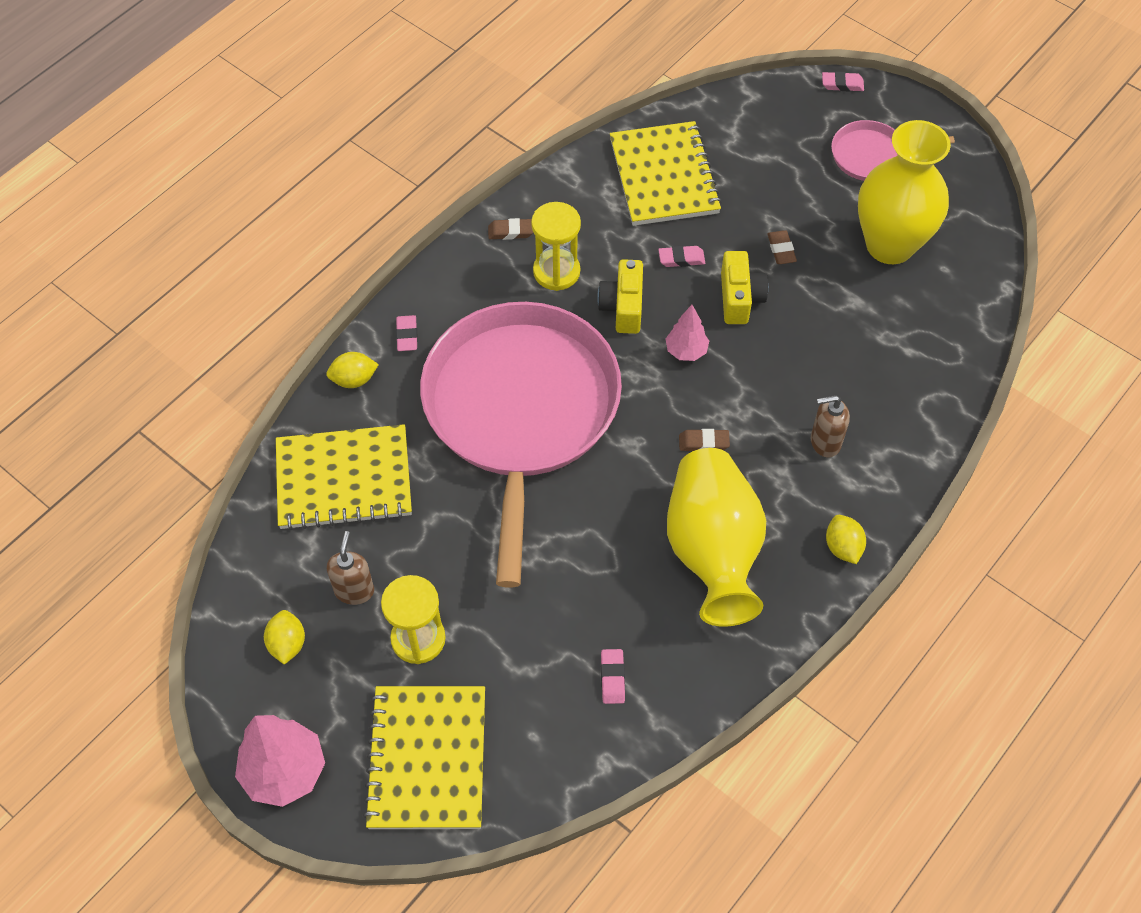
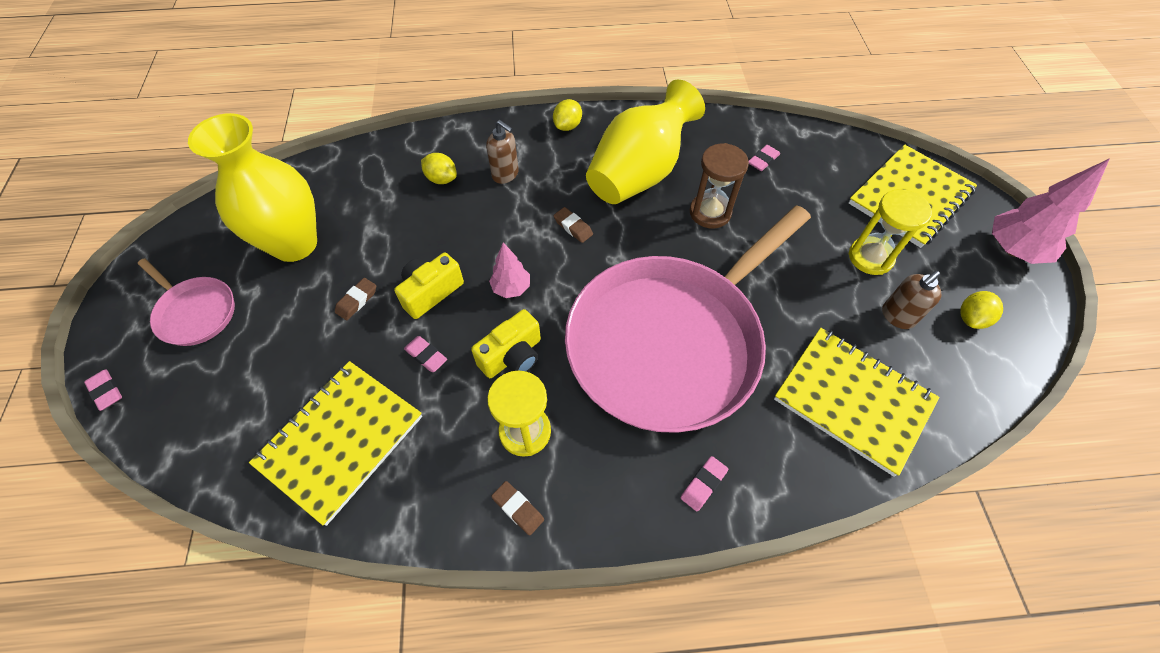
camera: 135 degrees left, 0 degrees up
yellow lemon [326,352,379,388] -> yellow lemon moved to [421,153,457,184]
none -> brown hourglass [690,143,749,228]

